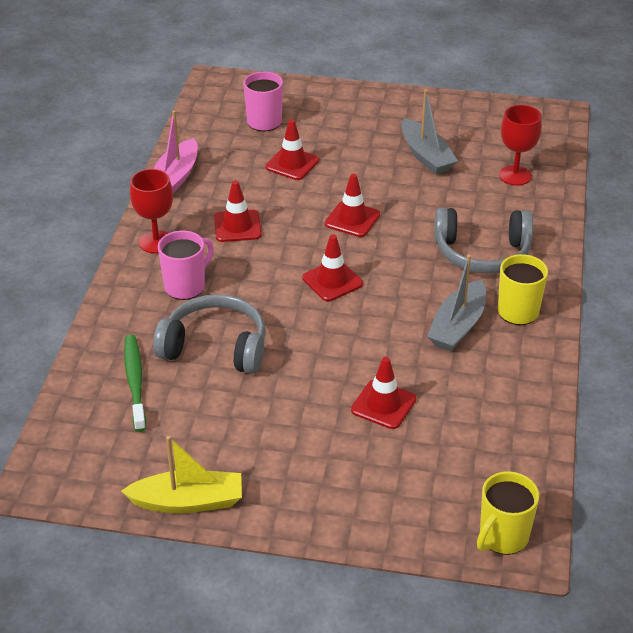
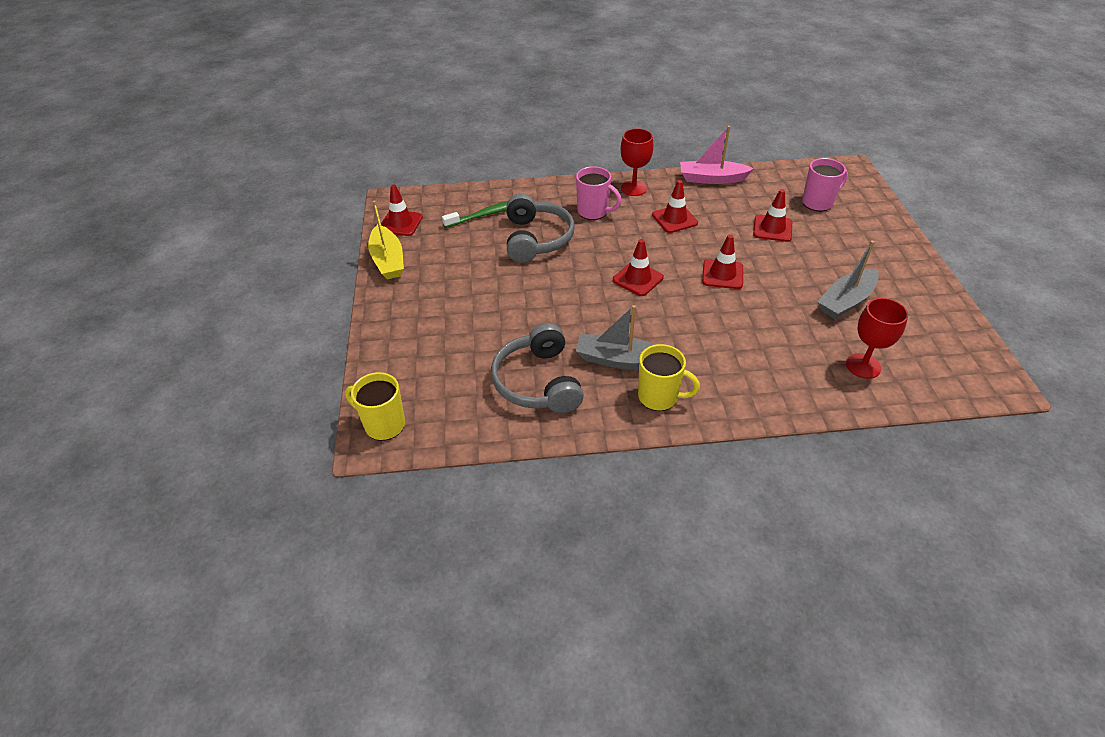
camera: 75 degrees right, 5 degrees up
red traffic cone [351,357,416,429] -> red traffic cone moved to [381,185,423,236]
grey headphones [434,208,533,274] -> grey headphones moved to [491,323,584,413]

